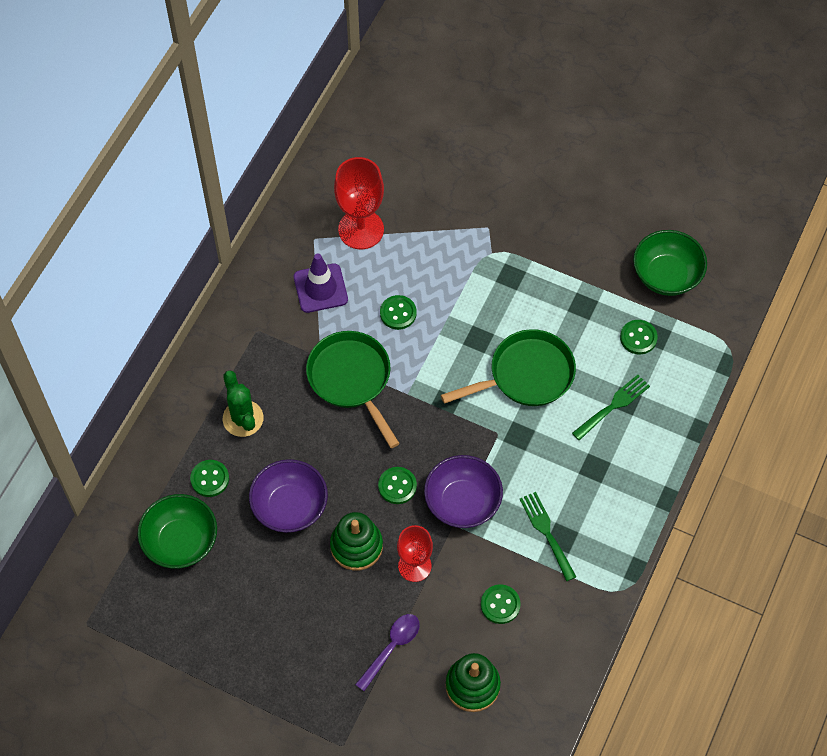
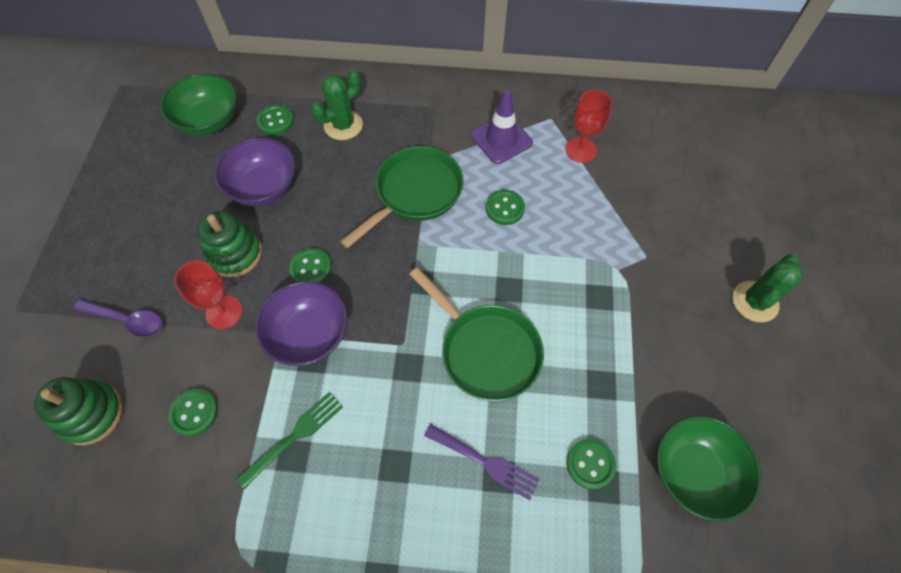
camera: 70 degrees right, 0 degrees up
red goblet [334,157,384,249] -> red goblet [565,90,612,163], size x0.66
green fork [572,375,650,441] -> purple fork [424,424,540,500]
none -> green cactus [732,254,802,322]

